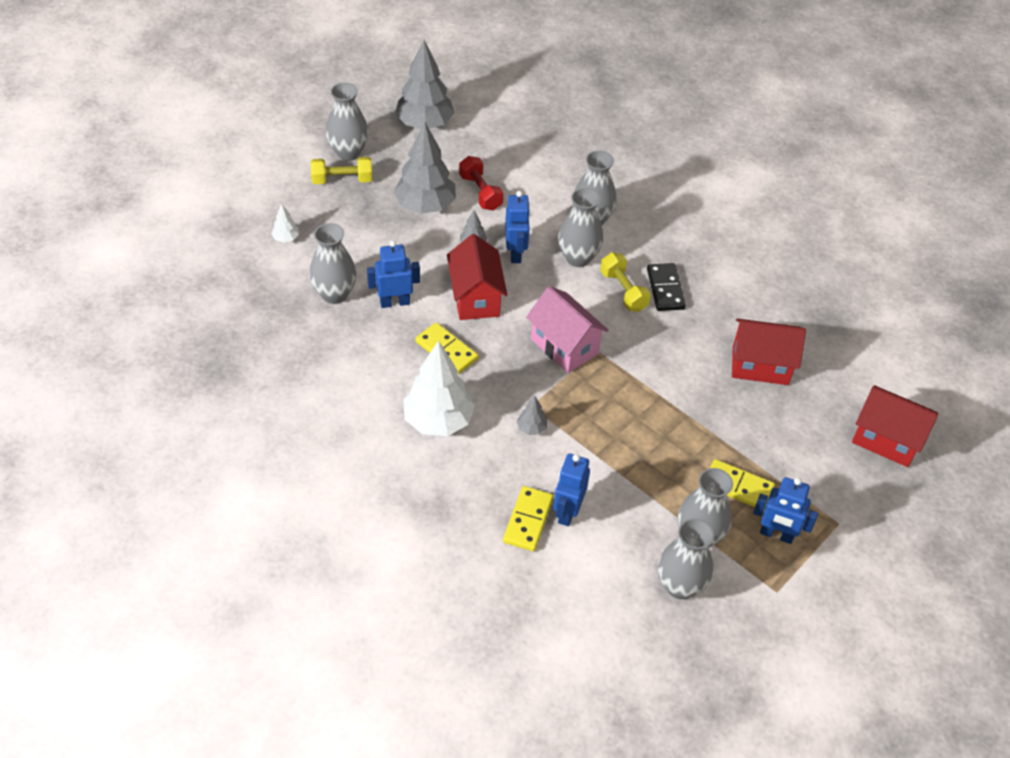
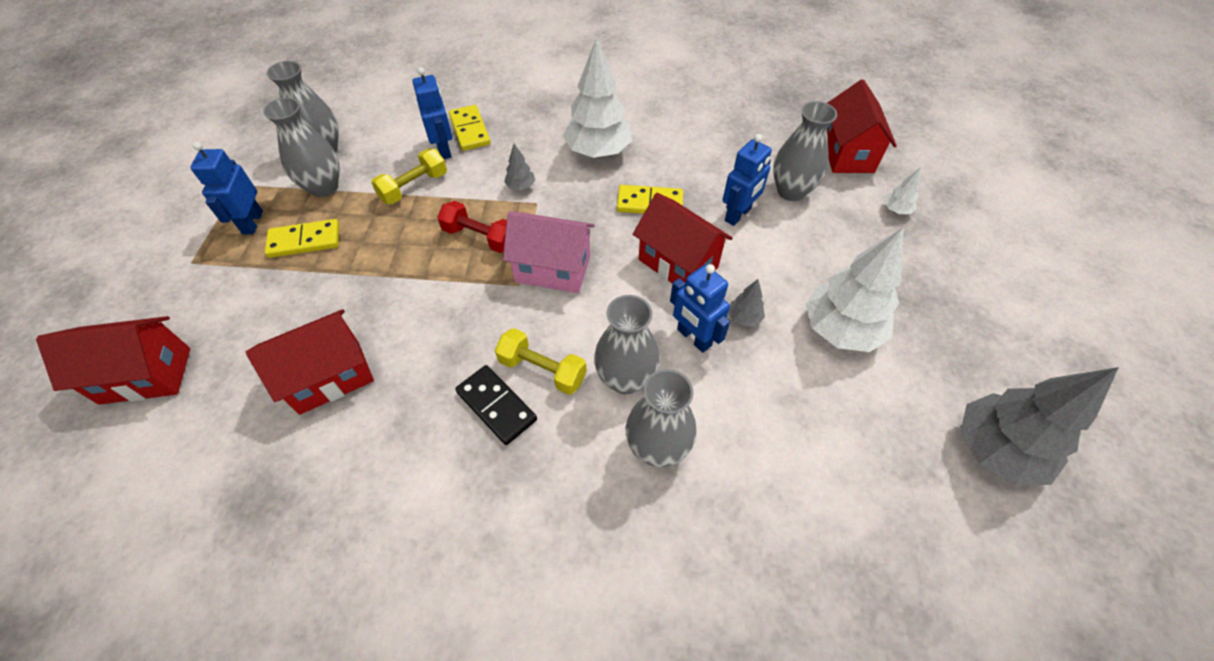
camera: 145 degrees right, 5 degrees up
yellow dumbbell [311,157,372,184] -> yellow dumbbell moved to [371,149,447,204]
grey vase [326,82,369,161] -> none
grey tree [394,122,456,214] -> white tree [805,227,904,352]
red dumbbell [459,156,503,210] -> red dumbbell moved to [437,201,507,253]
blue robot [753,477,818,544] -> blue robot turned 75 degrees counterclockwise [190,142,263,235]
none -> red house [827,79,897,173]

